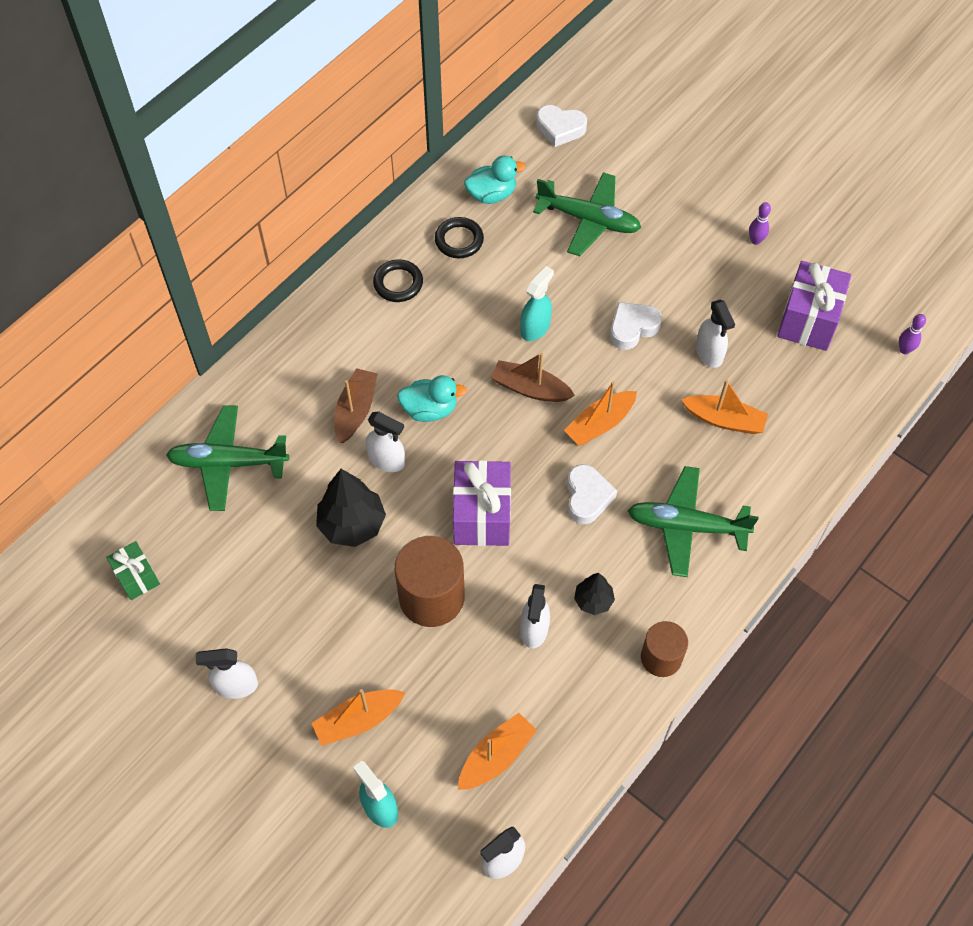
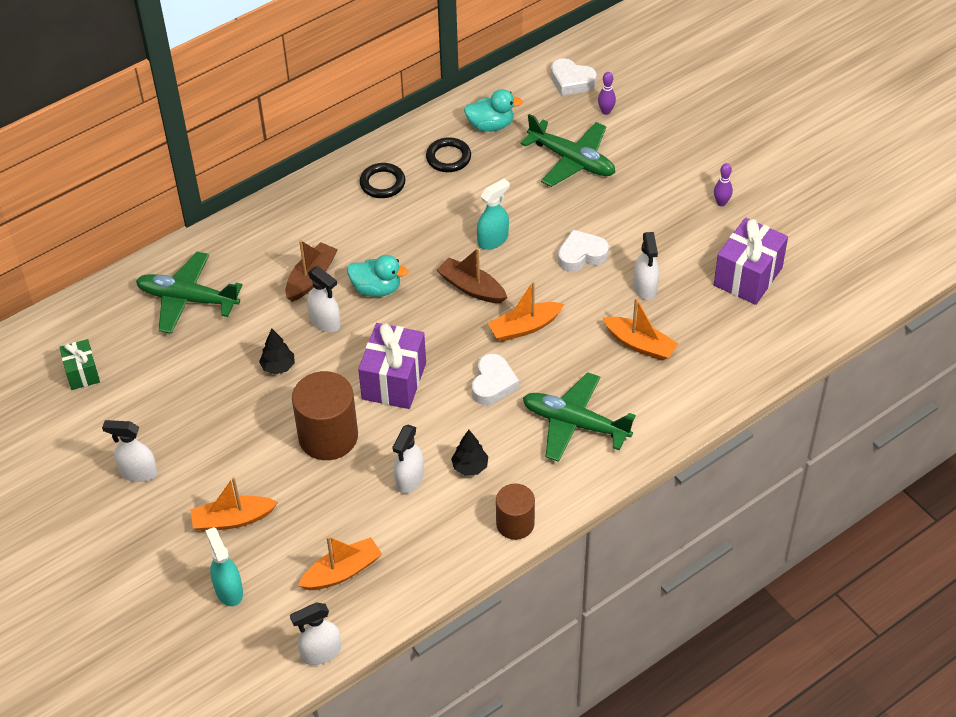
camera: 15 degrees right, 10 degrees down
black tree [316,469,386,547] -> black tree [259,329,295,374], size x0.57
purple bowling pin [899,314,926,354] -> purple bowling pin moved to [598,72,616,115]

